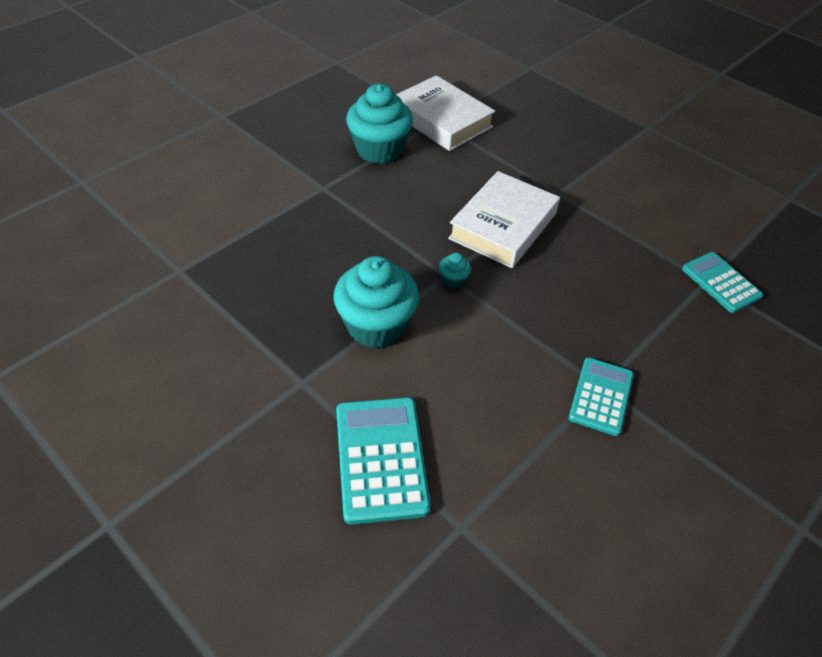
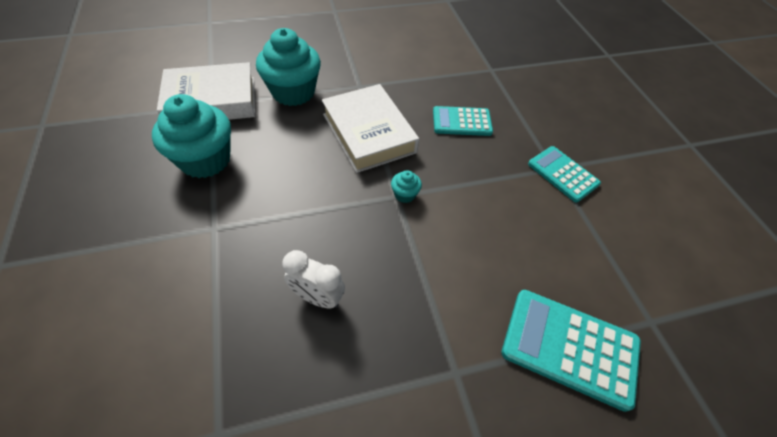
camera: 60 degrees left, 5 degrees up
turquoise cupcake [333,256,419,348] -> turquoise cupcake moved to [256,28,321,106]
turquoise calculator [682,252,763,313] -> turquoise calculator moved to [433,106,493,136]
none -> white clock [283,250,345,308]

